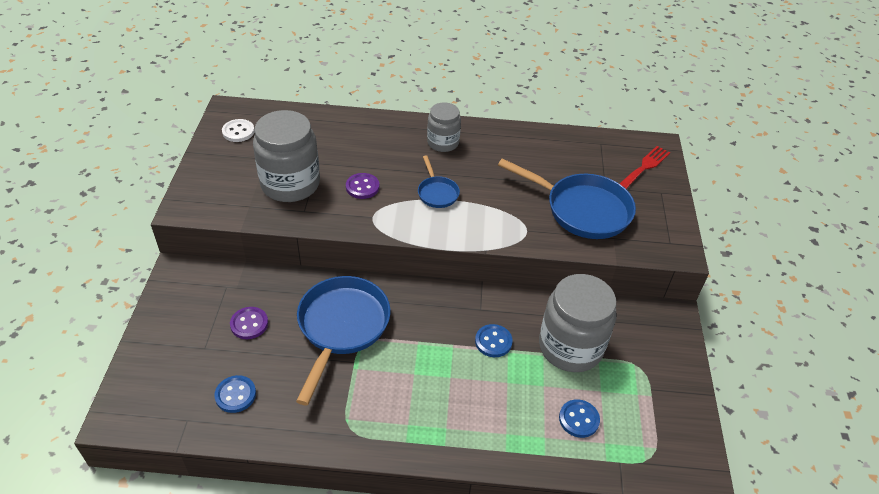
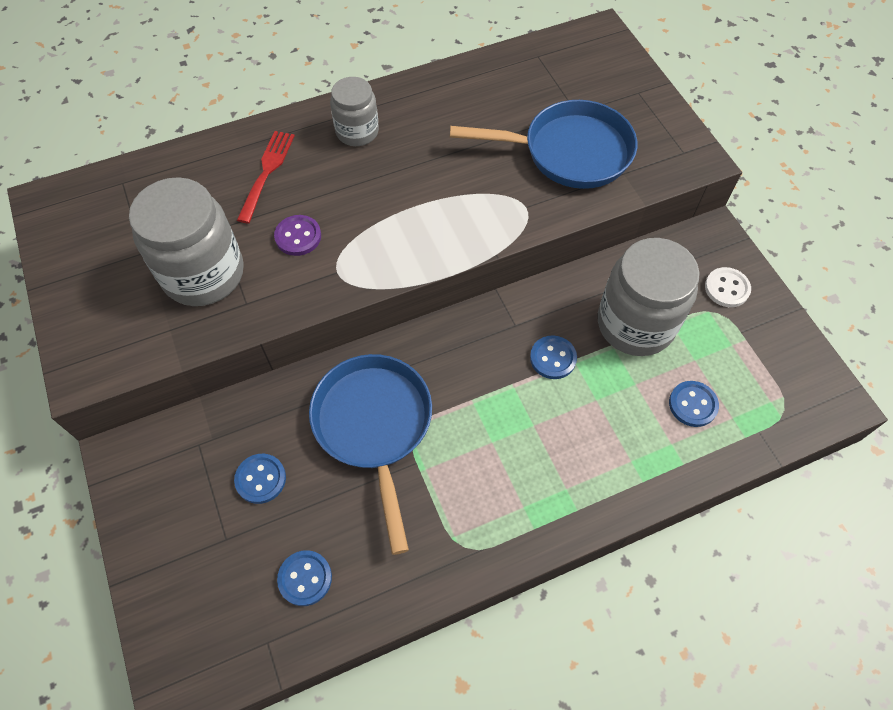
camera: 25 degrees left, 15 degrees up
white button [222,119,254,142] -> white button moved to [705,267,751,307]
purple button [230,307,268,339] -> blue button [234,454,286,504]
blue pan [418,155,460,208] -> none
red fork [620,146,670,189] -> red fork moved to [237,131,295,223]

